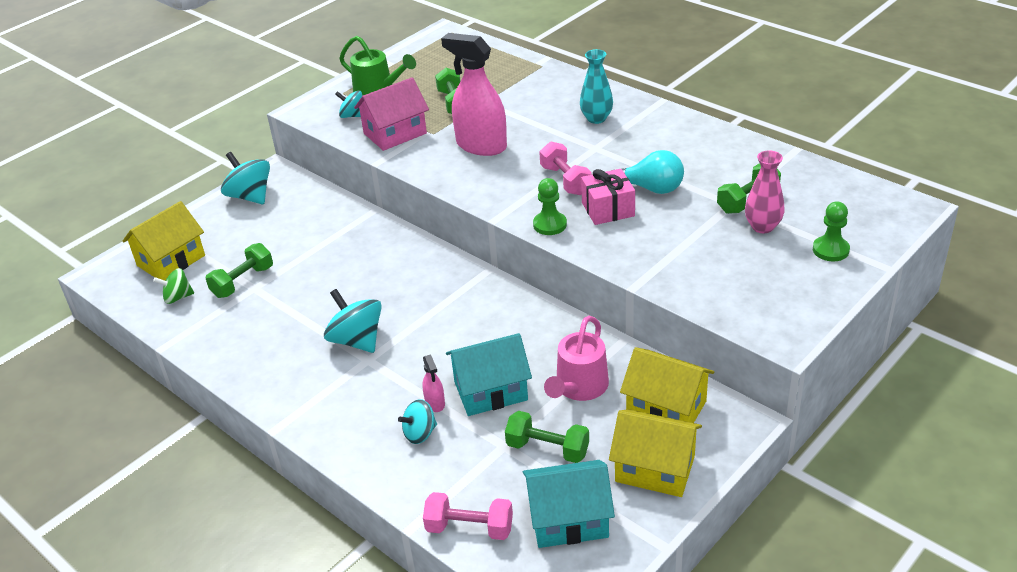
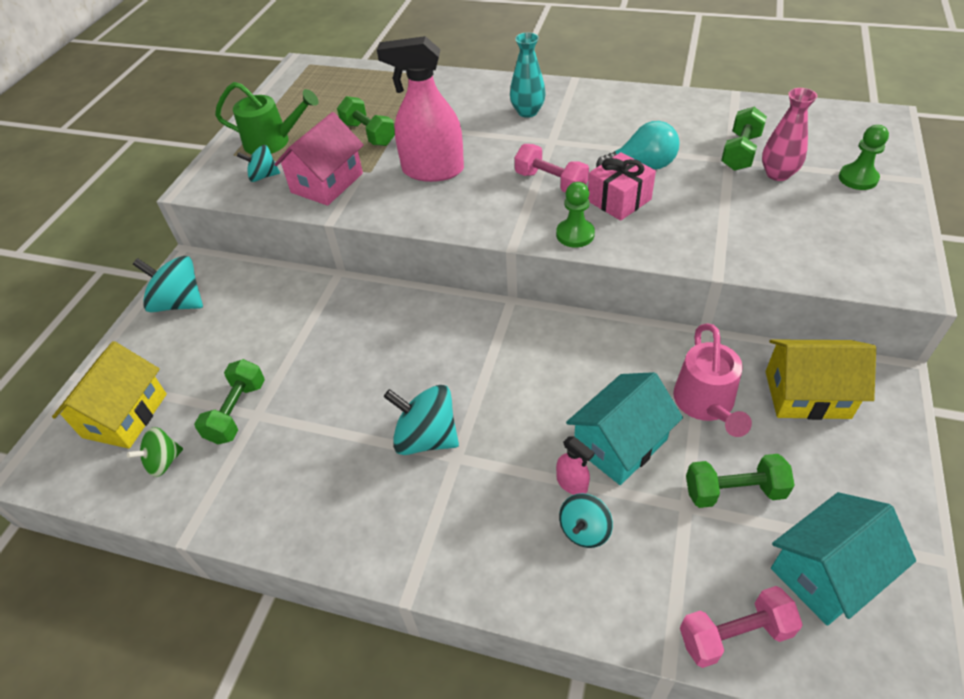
camera: 25 degrees left, 10 degrees up
yellow house [609,409,702,497] -> none

